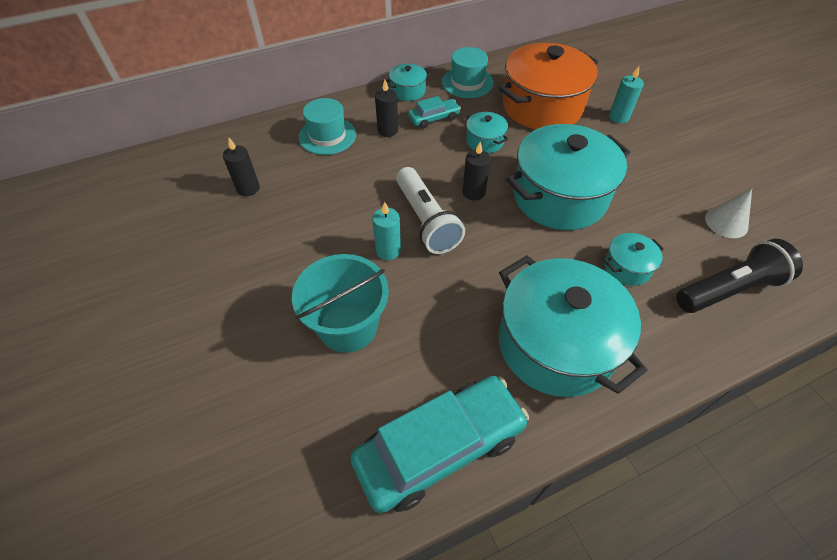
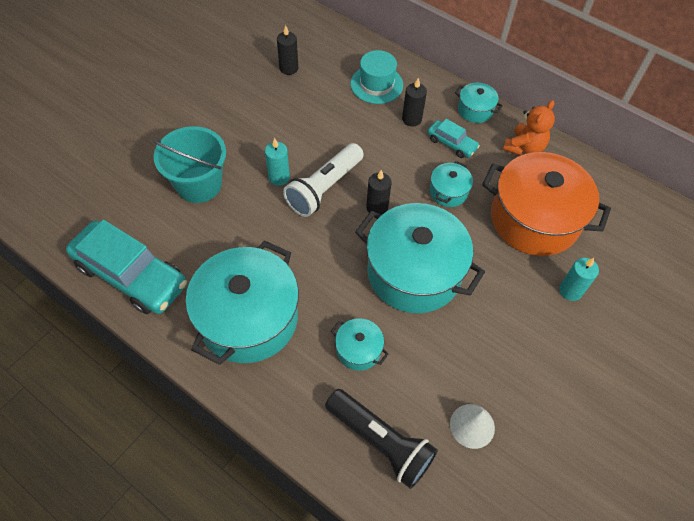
camera: 60 degrees right, 5 degrees up
turquoise hat [442,47,494,98] -> orange teddy bear [503,100,555,156]

